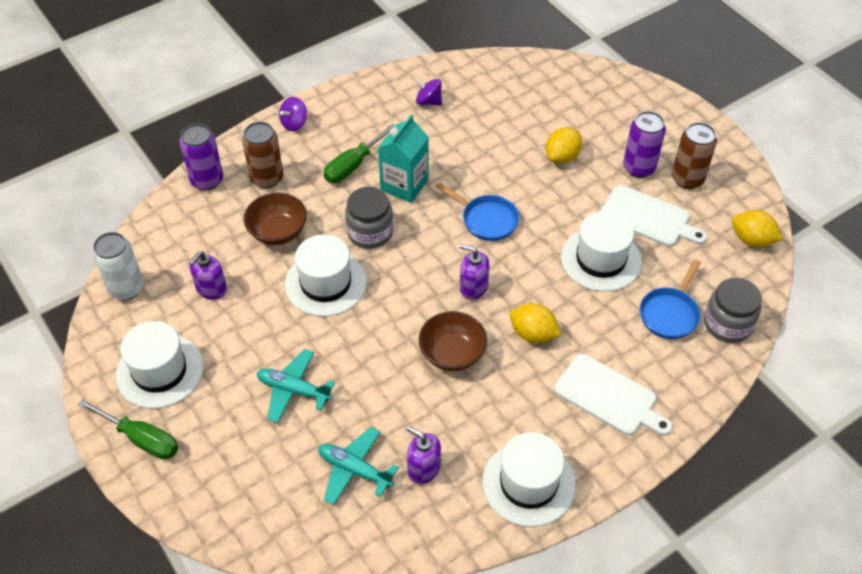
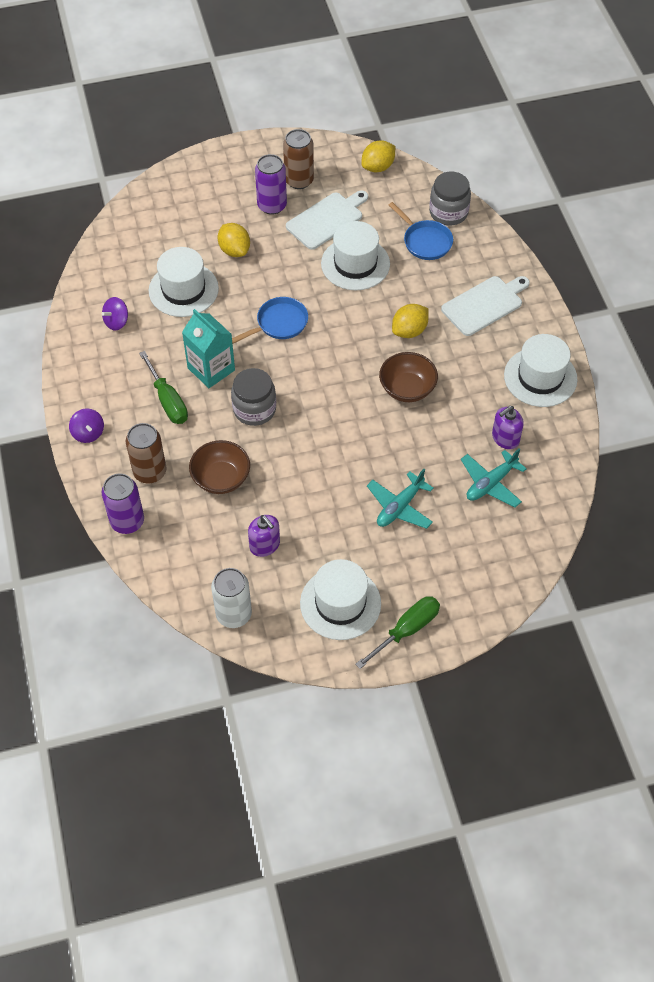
camera: 70 degrees left, 5 degrees up
white hat [285,234,367,317] -> white hat moved to [149,247,219,317]
purple soap dispenser [459,244,490,300] -> none

